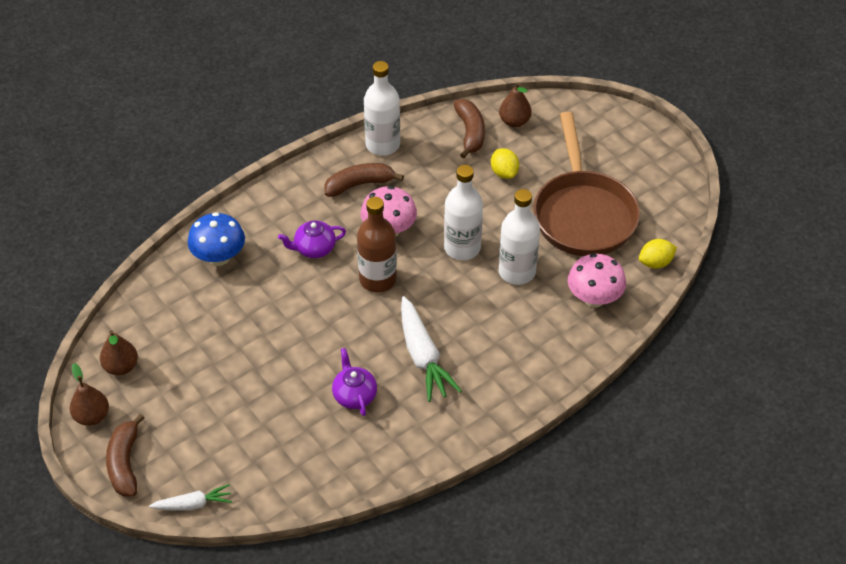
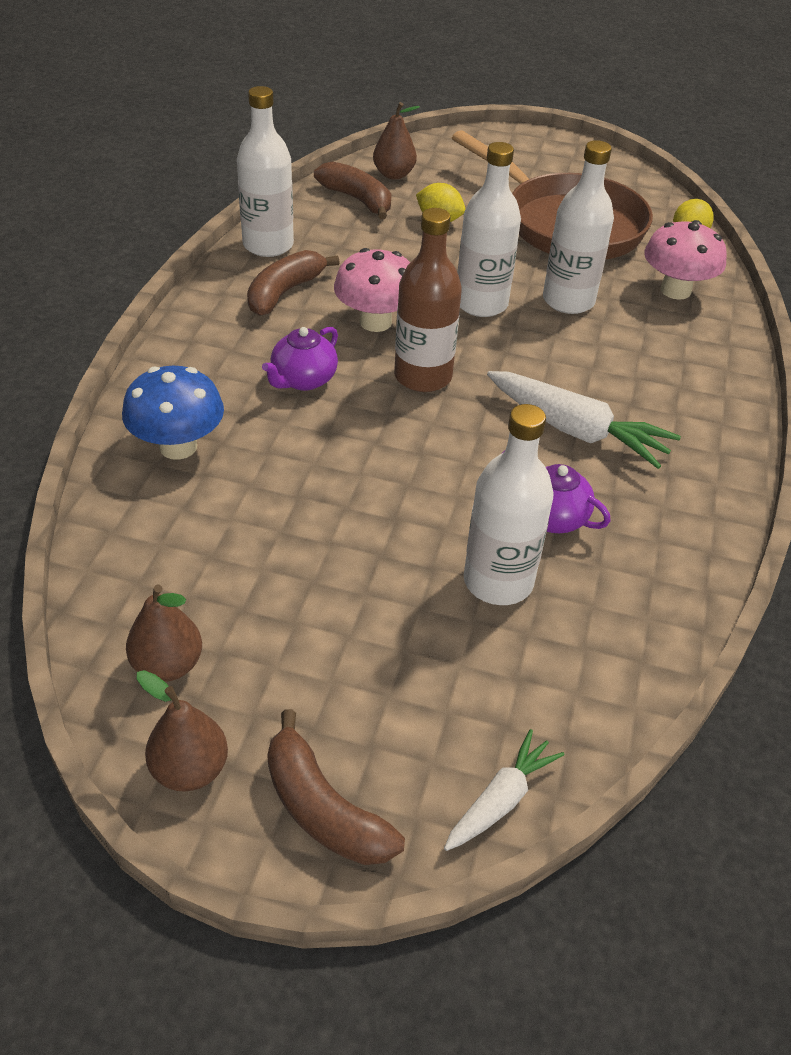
camera: 40 degrees left, 5 degrees down
none -> white bottle [464,404,554,605]

